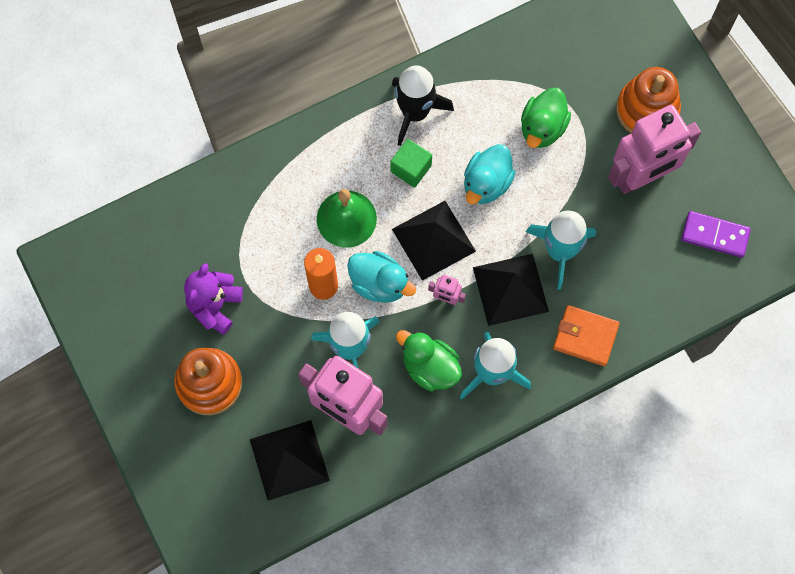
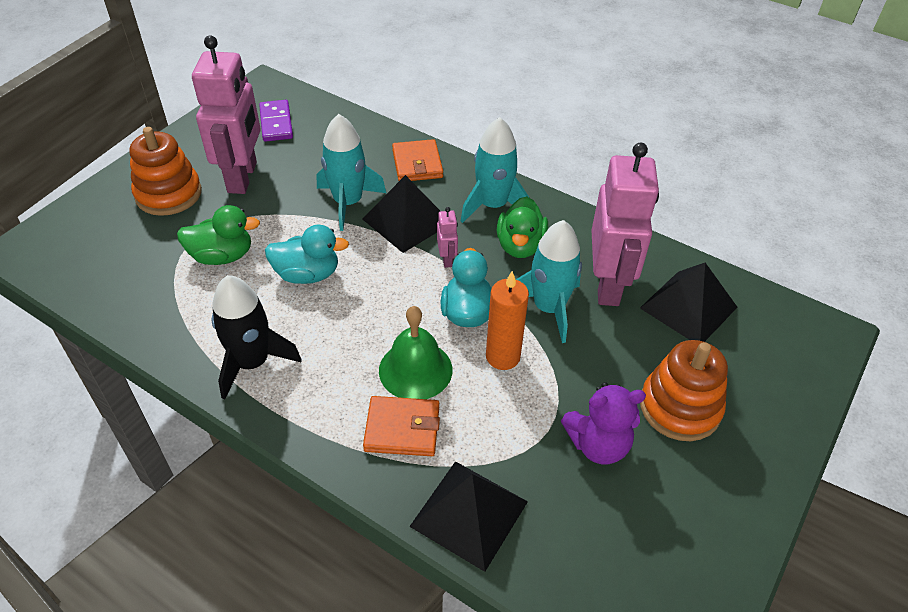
camera: 120 degrees left, 25 degrees down
green cube [390,139,432,188] -> none
black pyramid [392,201,476,281] -> black pyramid moved to [409,461,528,572]
pink robot [608,105,701,194] -> pink robot turned 60 degrees clockwise [192,35,261,194]
none -> orange wallet [363,396,440,456]

